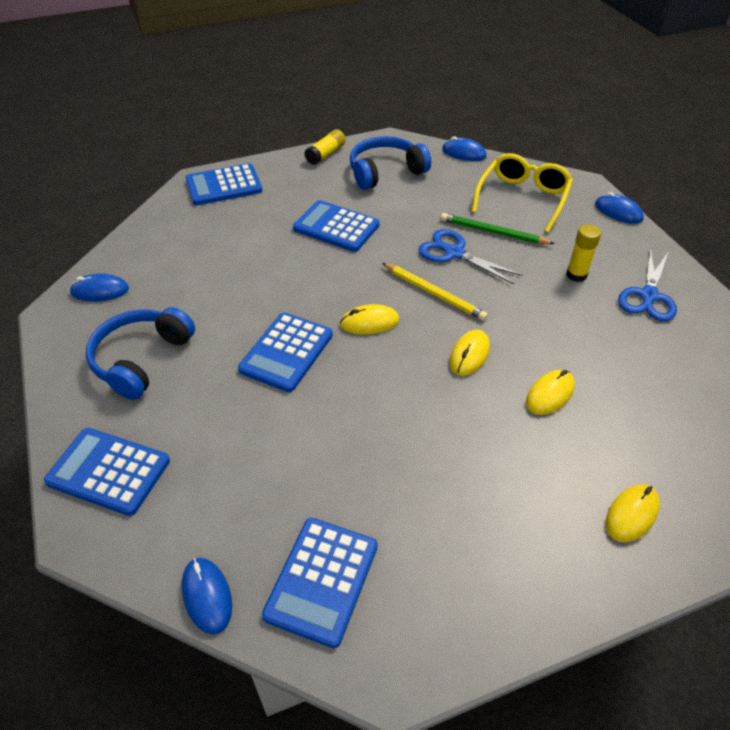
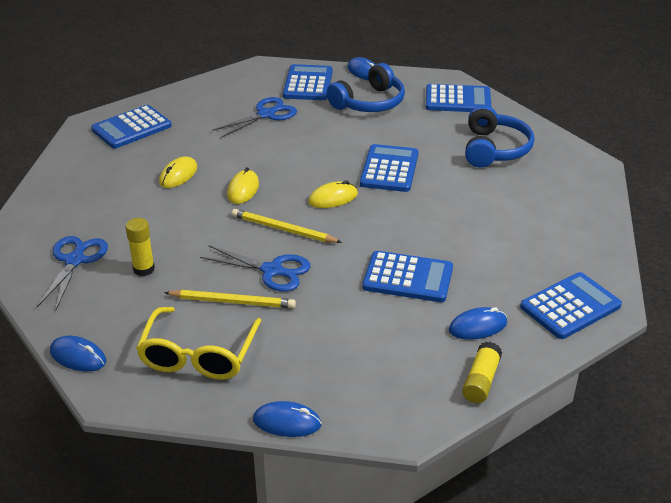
camera: 165 degrees right, 10 degrees down
blue mouse [69,274,129,301] -> blue mouse moved to [448,307,507,340]
blue headphones [350,136,431,190] -> blue headphones moved to [327,63,405,112]
green pencil [441,213,555,244] -> yellow pencil [164,290,296,308]
yellow mouse [606,484,660,543] -> blue calculator [91,105,172,148]
none -> blue scissors [212,97,297,138]

